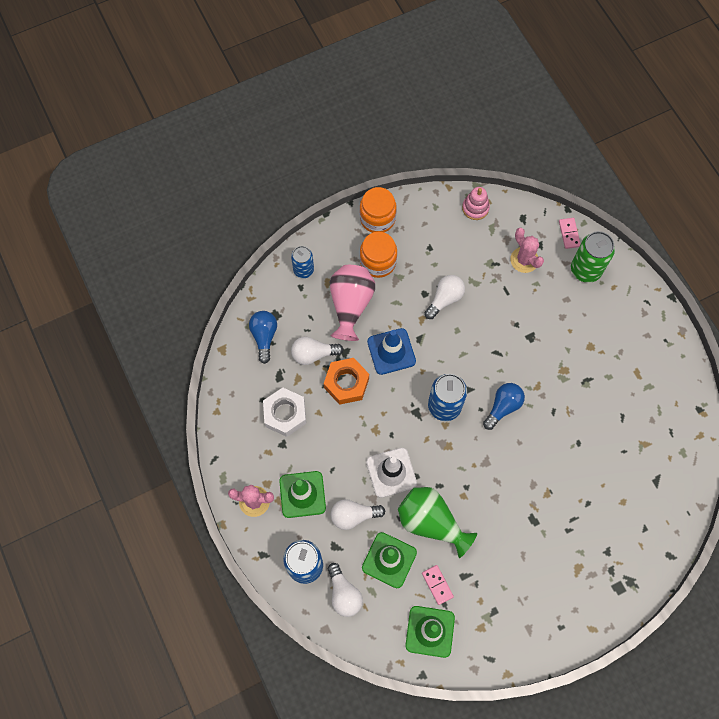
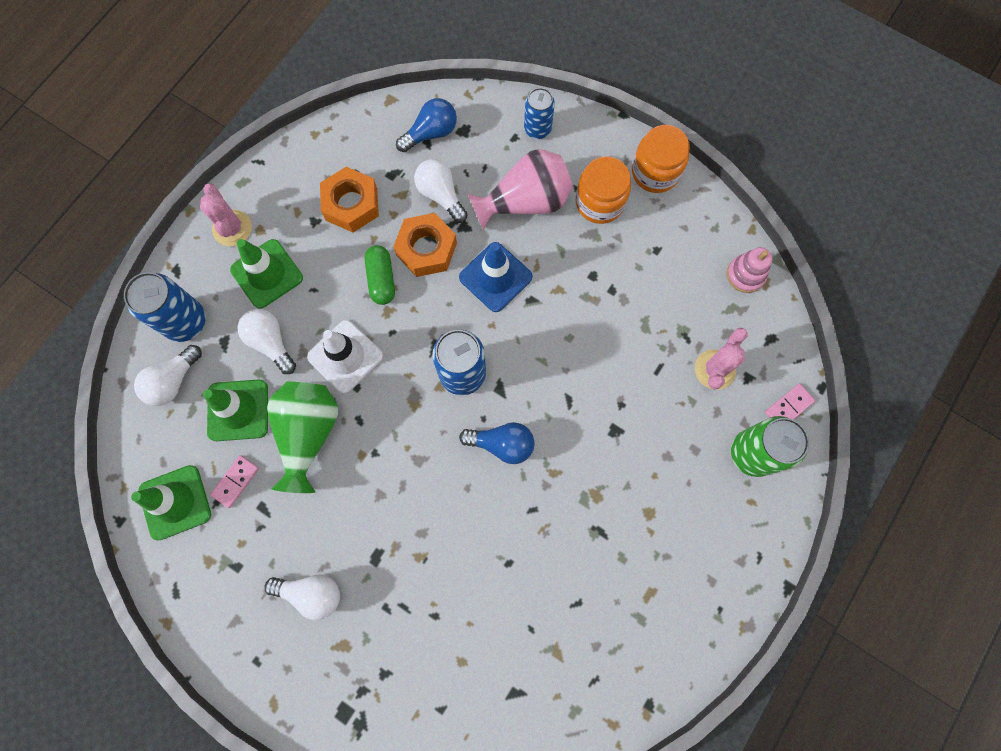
camera: 60 degrees right, 5 degrees up
white nut [263,387,306,437] -> orange nut [320,167,379,232]
white light bulb [425,275,465,319] -> white light bulb moved to [264,575,340,620]
none -> green capsule [364,245,395,305]

